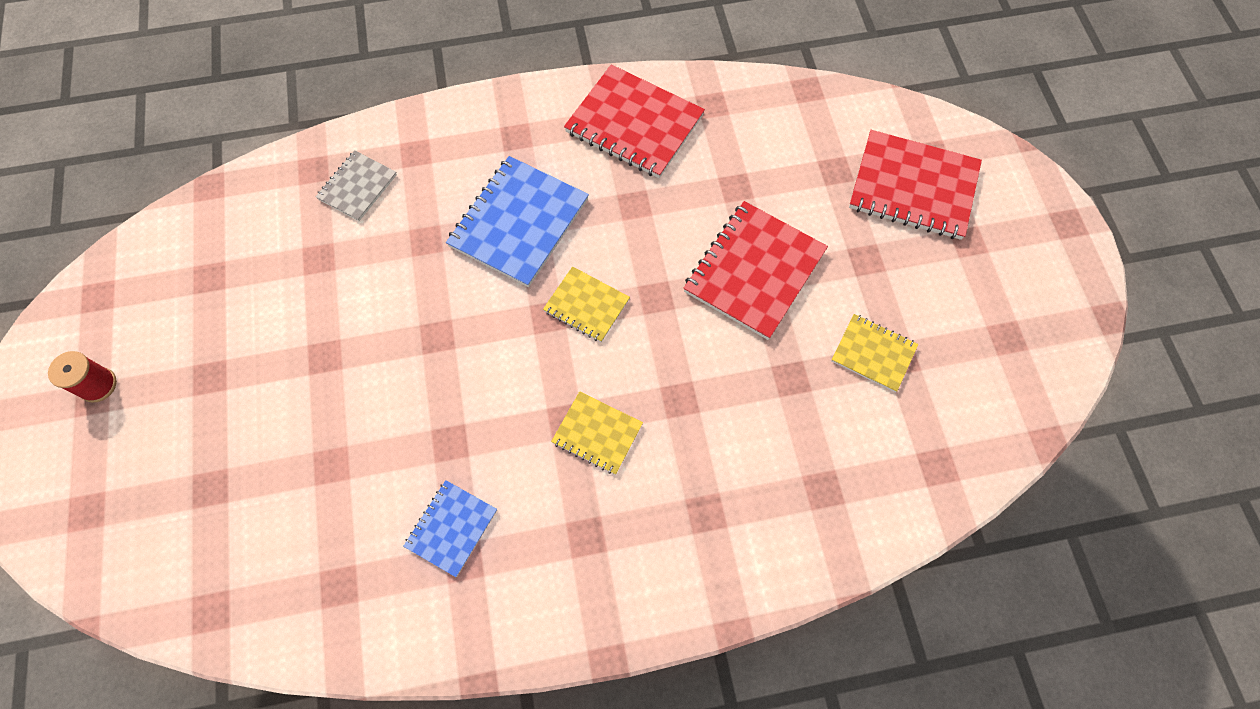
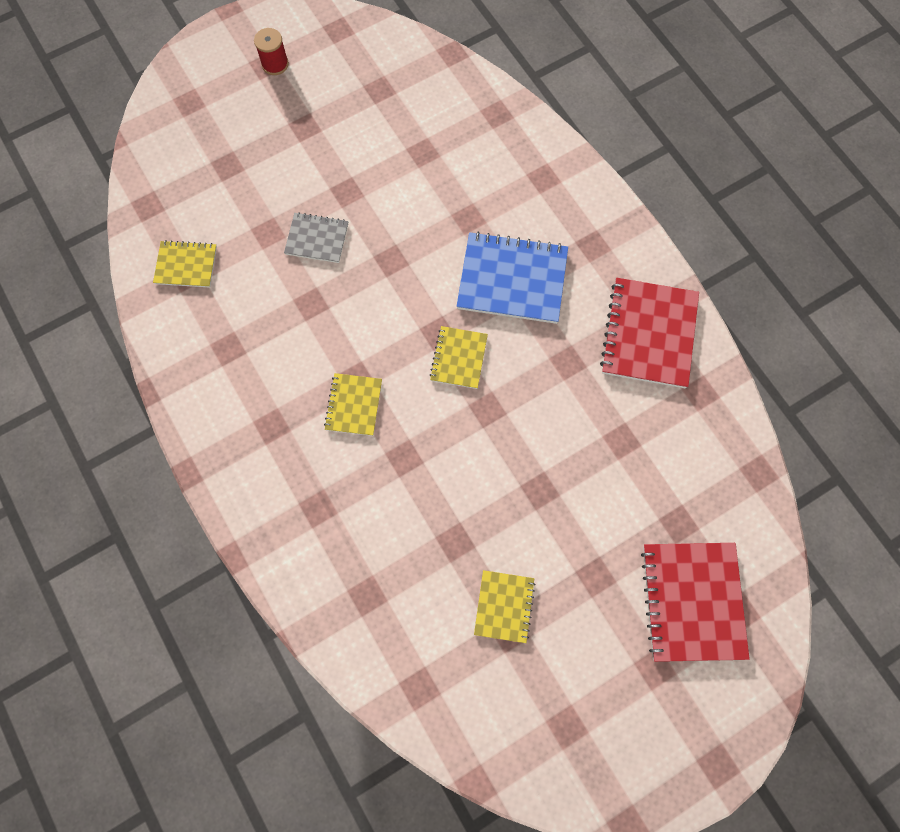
camera: 70 degrees right, 5 degrees up
grey notebook [316,150,397,221] -> grey notebook moved to [284,212,349,263]
blue notebook [403,480,497,577] -> none
red notebook [683,201,828,340] -> none
none -> yellow notebook [153,240,217,288]

